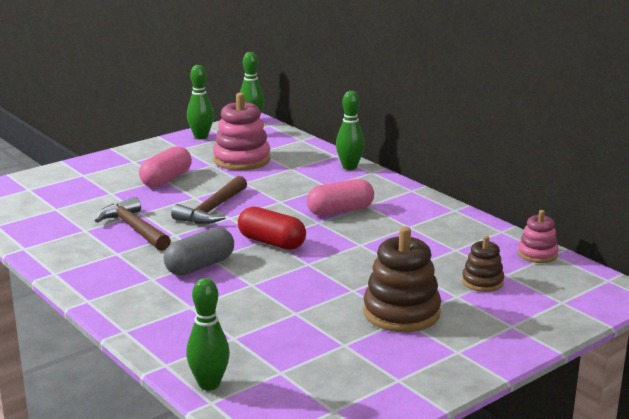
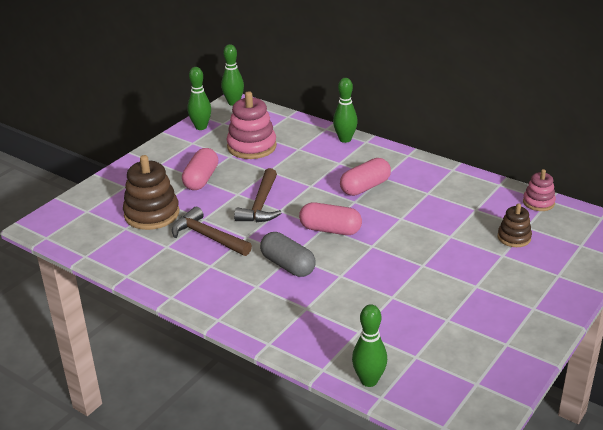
camera: 15 degrees left, 10 degrees up
grey capsule [164,227,234,276] -> grey capsule turned 75 degrees counterclockwise [260,232,316,277]
red capsule [238,207,306,250] -> pink capsule [299,202,362,235]
brown stacking toy [363,227,441,332] -> brown stacking toy moved to [123,155,179,230]

